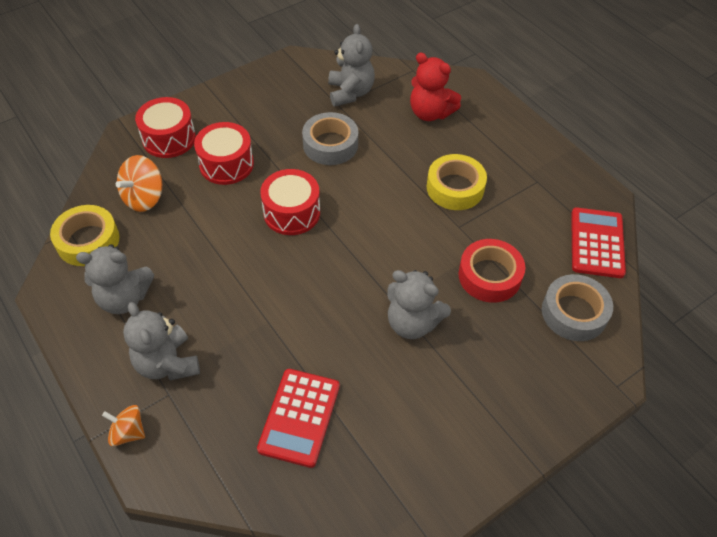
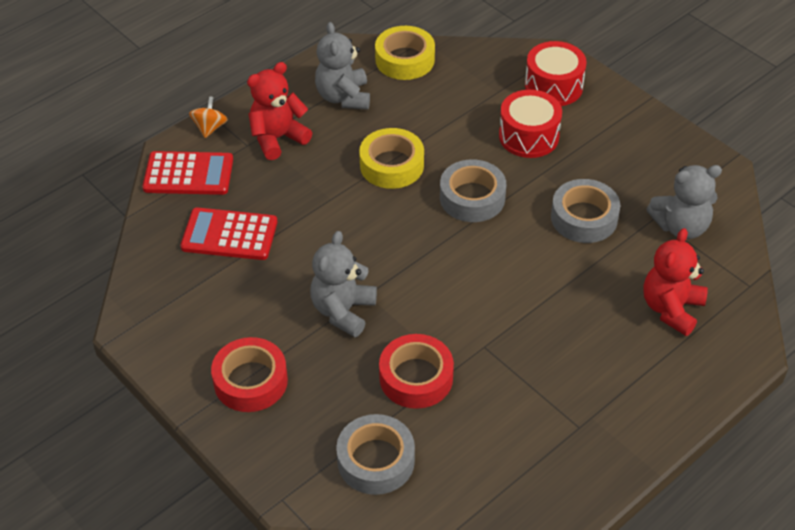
camera: 85 degrees right, 5 degrees down
orange spinning top [116,155,162,212] -> none
grey teddy bear [123,302,200,380] -> red teddy bear [247,62,312,160]
red drum [260,169,320,235] -> grey tape [440,159,506,222]
yellow tape [427,154,487,210] -> yellow tape moved to [359,128,424,189]
red calculator [571,207,626,278] -> red calculator moved to [142,151,233,195]
none -> red tape [211,337,288,412]

